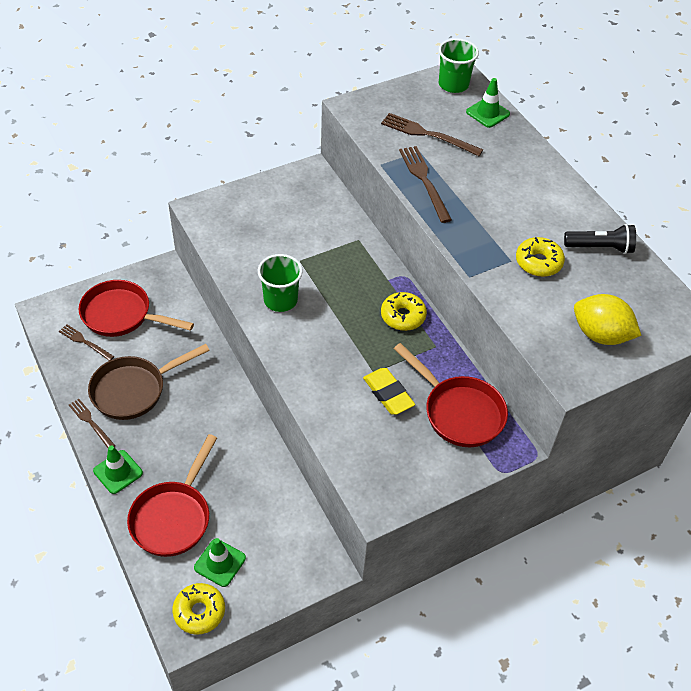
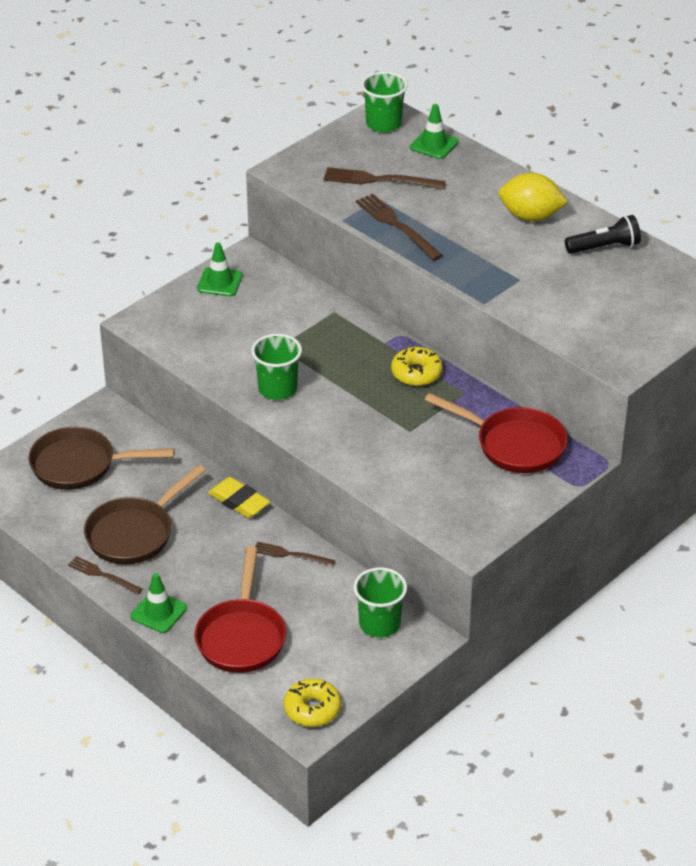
camera: 15 degrees left, 10 degrees down
brown fork [59,324,115,361] -> brown fork moved to [255,542,335,566]
red pan [79,280,194,337] -> brown pan [28,427,175,490]
green traffic cone [194,538,246,587] -> green traffic cone moved to [197,242,243,296]
yellow eraser [363,368,415,415] -> yellow eraser moved to [208,477,270,518]
yellow donut [516,237,565,277] -> none
yellow lemon [574,294,641,345] -> yellow lemon moved to [499,173,568,221]
none -> green cup [353,567,407,638]

